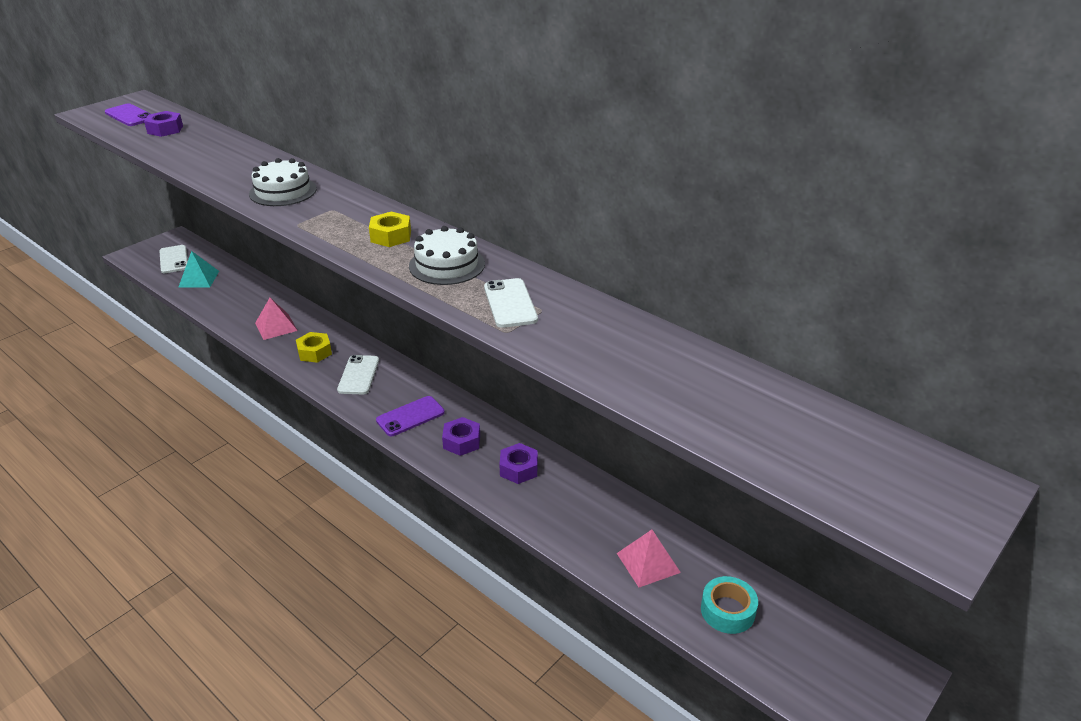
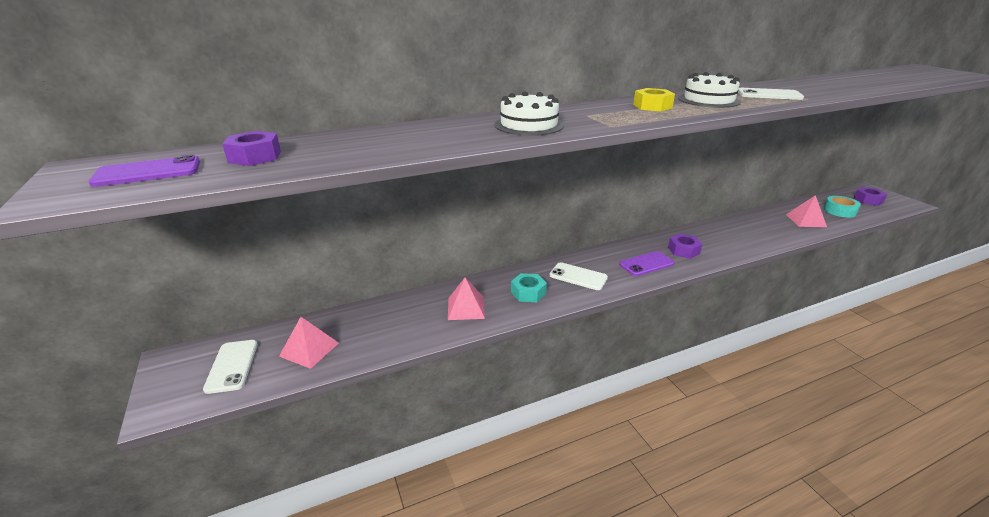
camera: 65 degrees left, 5 degrees down
white phone [160,245,188,273] -> white phone turned 75 degrees clockwise [203,340,258,394]
turquoise pyramid [179,251,219,287] -> pink pyramid [279,317,339,369]
yellow nut [296,332,332,363] -> turquoise nut [511,273,547,302]
purple phone [376,396,445,436] -> purple phone turned 75 degrees clockwise [619,251,674,276]
purple nut [499,443,538,484] -> purple nut moved to [854,187,887,206]

